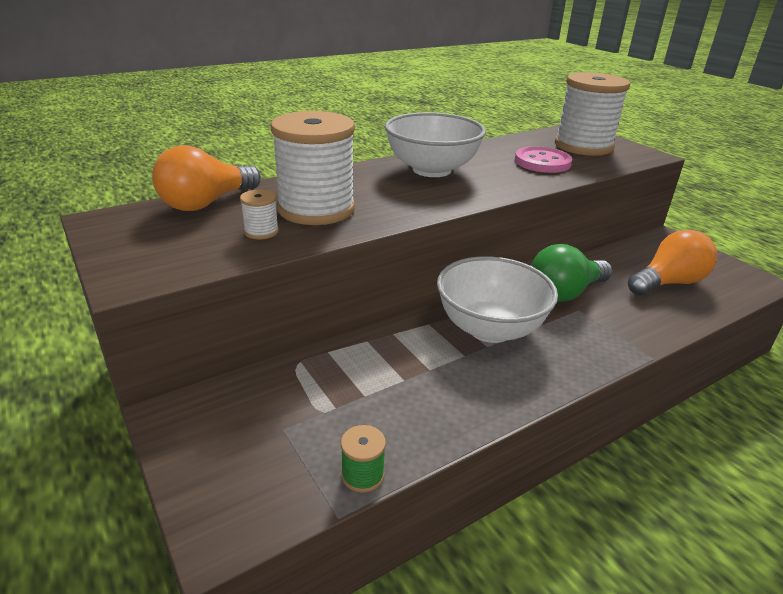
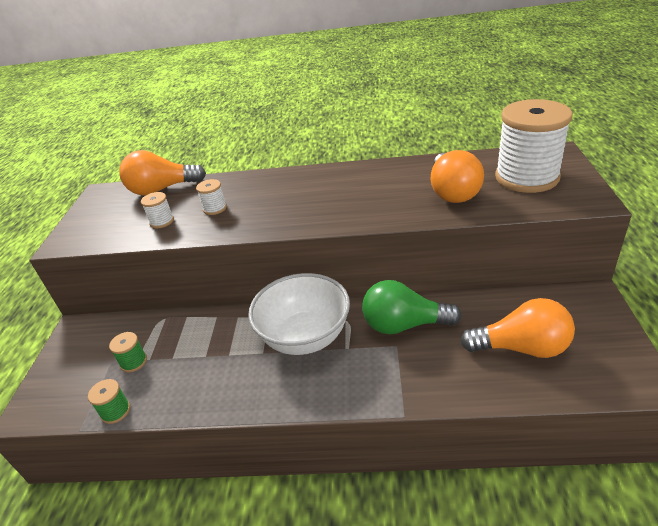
camera: 40 degrees right, 5 degrees up
white spool [270,111,355,225] -> white spool [196,179,227,215], size x0.41
white bowl [385,112,486,177] -> none
pink button [515,146,572,173] -> orange light bulb [431,150,484,203]
none -> green spool [109,332,147,372]

